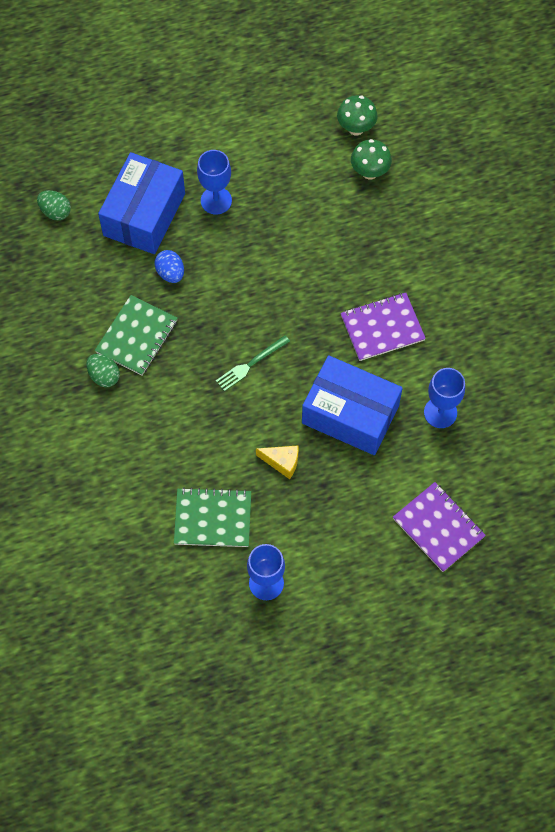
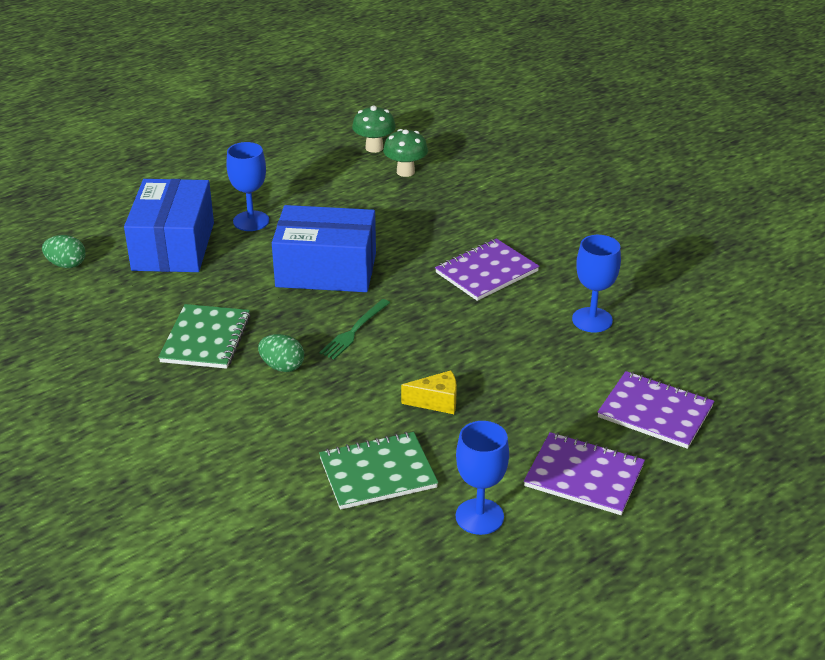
camera: 20 degrees left, 30 degrees down
green egg [86,354,120,387] -> green egg moved to [258,334,304,372]
blue egg [154,250,184,283] -> none
blue box [302,355,403,455] -> blue box moved to [272,205,376,292]
none -> purple notebook [524,432,645,515]

